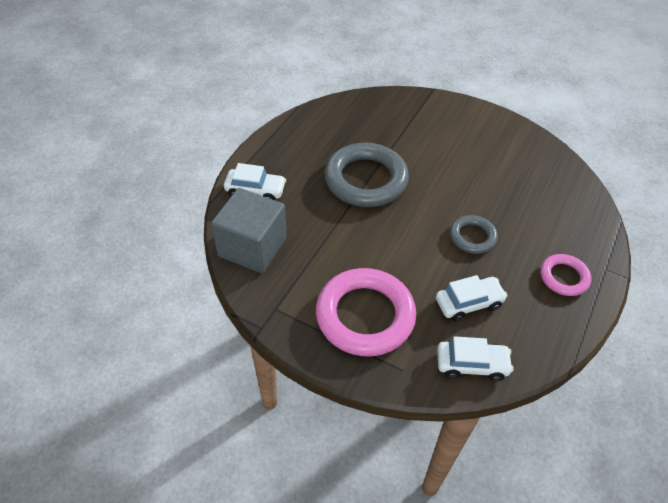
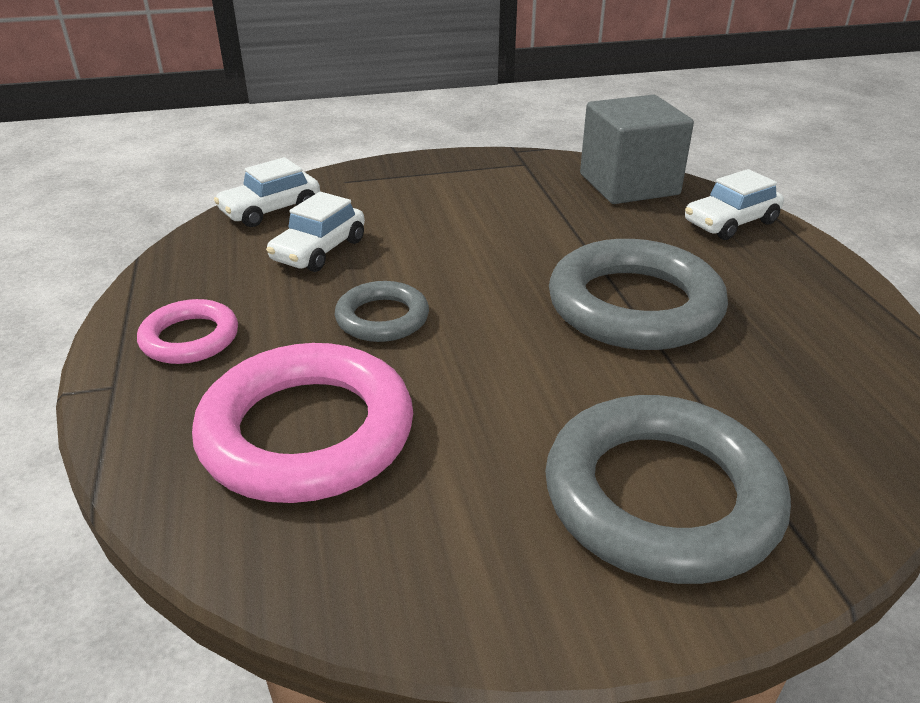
camera: 140 degrees right, 15 degrees down
pink ring [316,268,416,356] -> pink ring moved to [192,343,413,503]
none -> grey ring [545,395,791,584]

